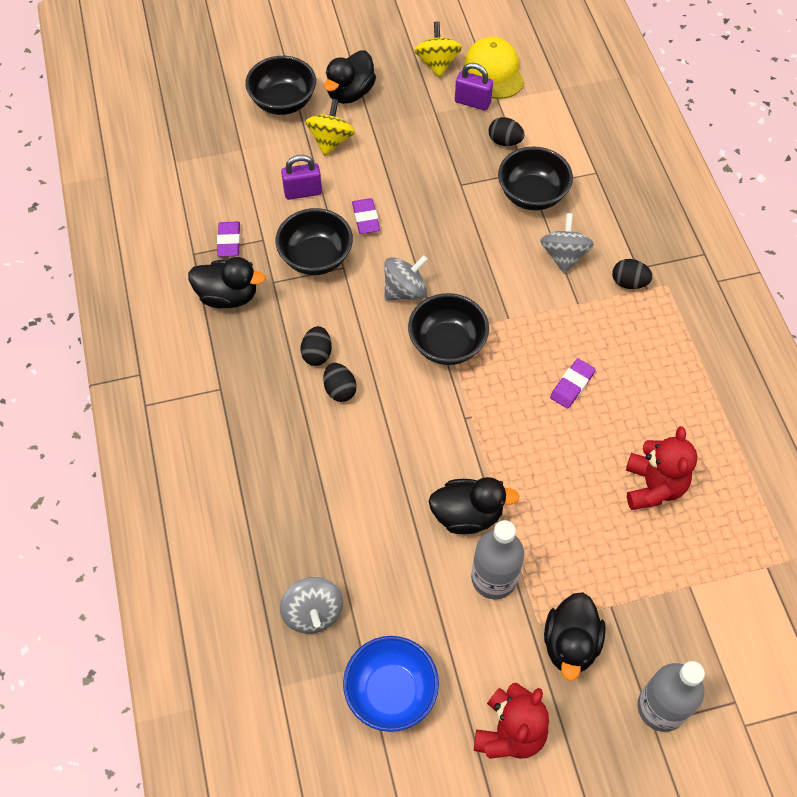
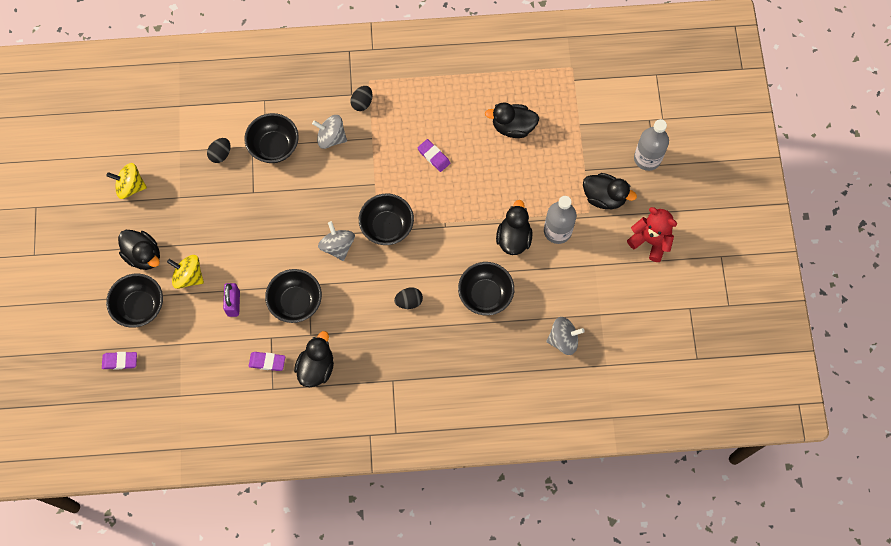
camera: 80 degrees left, 10 degrees up
black egg [300,326,332,366] -> none
blue bowl [343,636,439,732] -> none
purple eraser [352,198,380,234] -> purple eraser moved to [102,352,137,370]
purple padlock [455,63,493,111] -> none
yellow cap [464,37,525,99] -> none
red teddy bear [626,426,697,510] -> black duck [485,102,539,138]
none -> black bowl [458,262,514,316]

